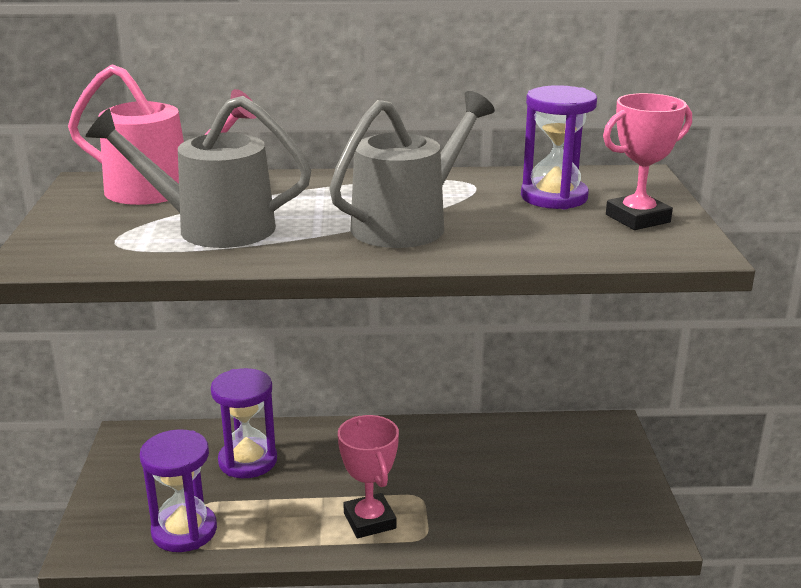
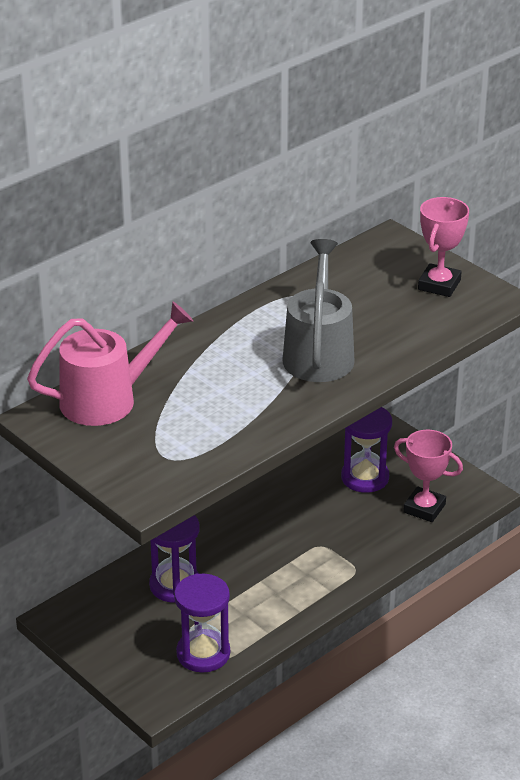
camera: 40 degrees left, 10 degrees up
grey watering can [86,96,311,248] -> none
pink trophy [338,415,399,538] -> pink trophy moved to [394,430,463,522]
purple hourglass [521,85,597,209] -> purple hourglass moved to [341,407,392,493]

